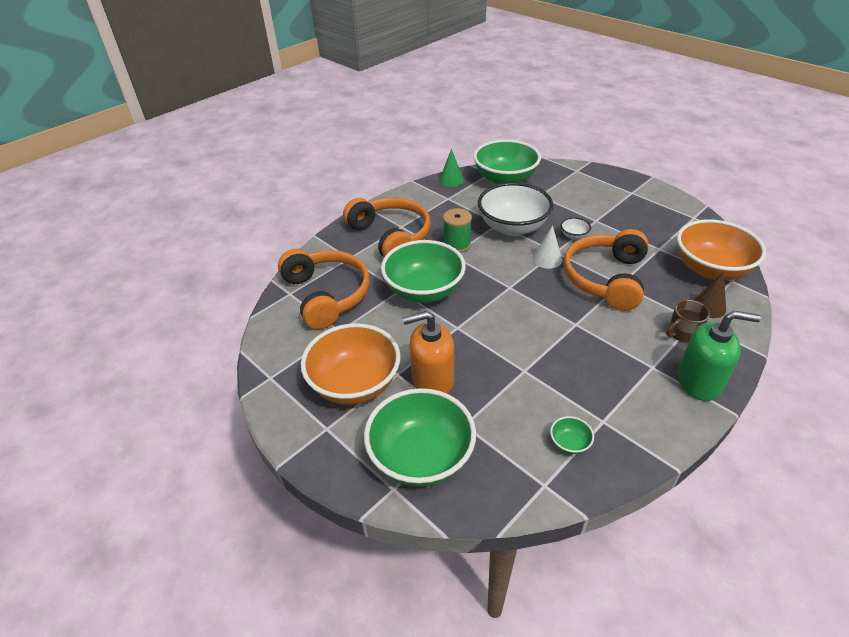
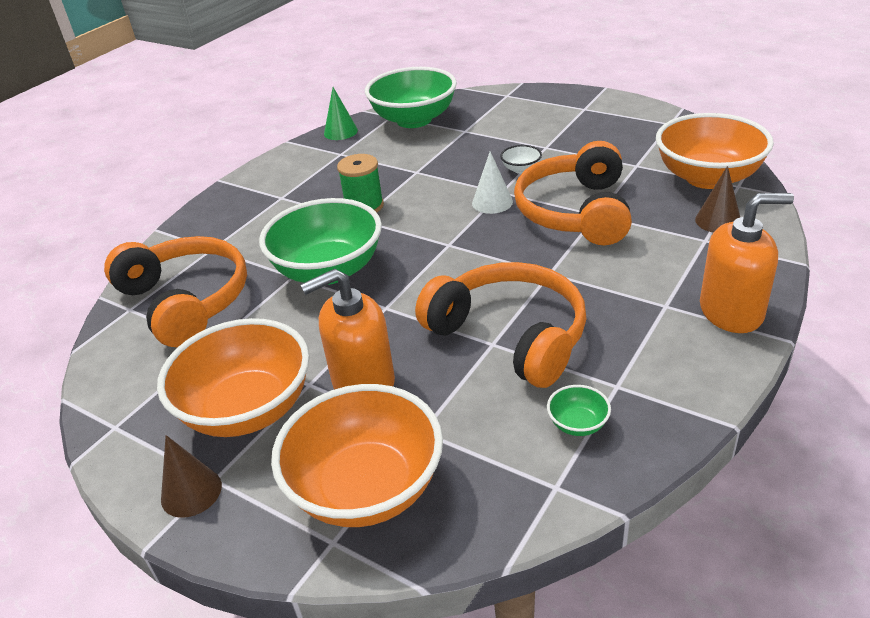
camera: 10 degrees left, 5 degrees down
orange headphones [343,197,431,257] -> orange headphones moved to [415,262,587,388]
green bowl [364,388,476,487] -> orange bowl [271,384,443,527]
white bowl [478,182,553,236] -> none
brown mug [666,300,710,343] -> none
green soap dispenser [677,311,761,401] -> orange soap dispenser [700,193,794,333]
none -> brown cone [161,435,222,518]

